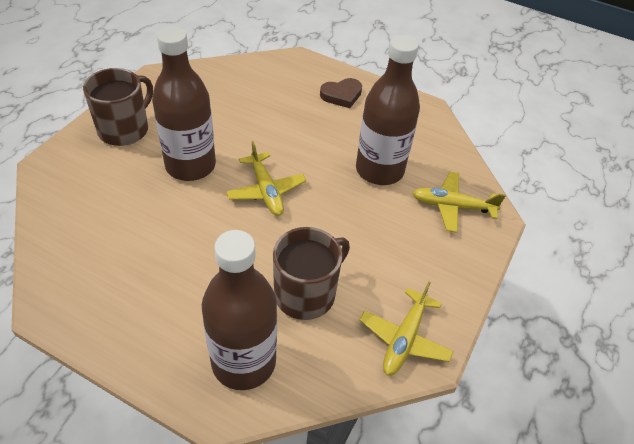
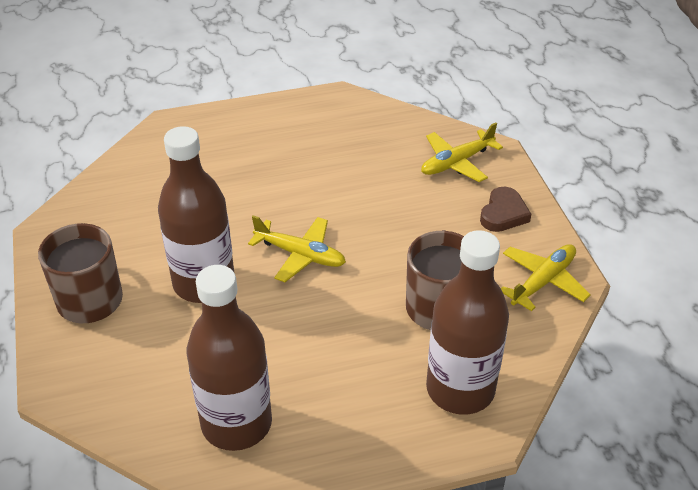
camera: 40 degrees left, 5 degrees down
brown heart [320,78,362,108] -> brown heart moved to [480,187,531,232]
brown bottle [356,35,420,185] -> brown bottle moved to [187,265,272,451]
yellow plane [359,281,454,376] -> yellow plane turned 120 degrees counterclockwise [501,244,591,311]

